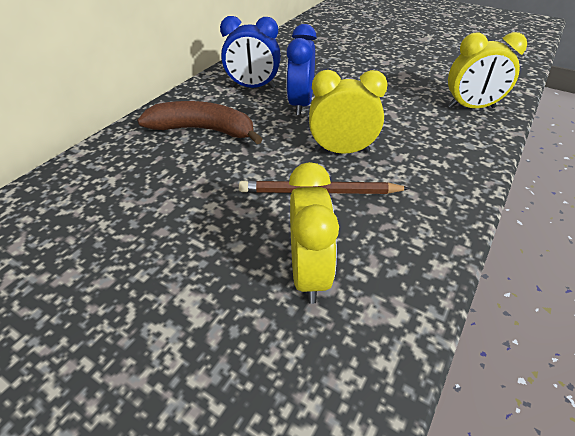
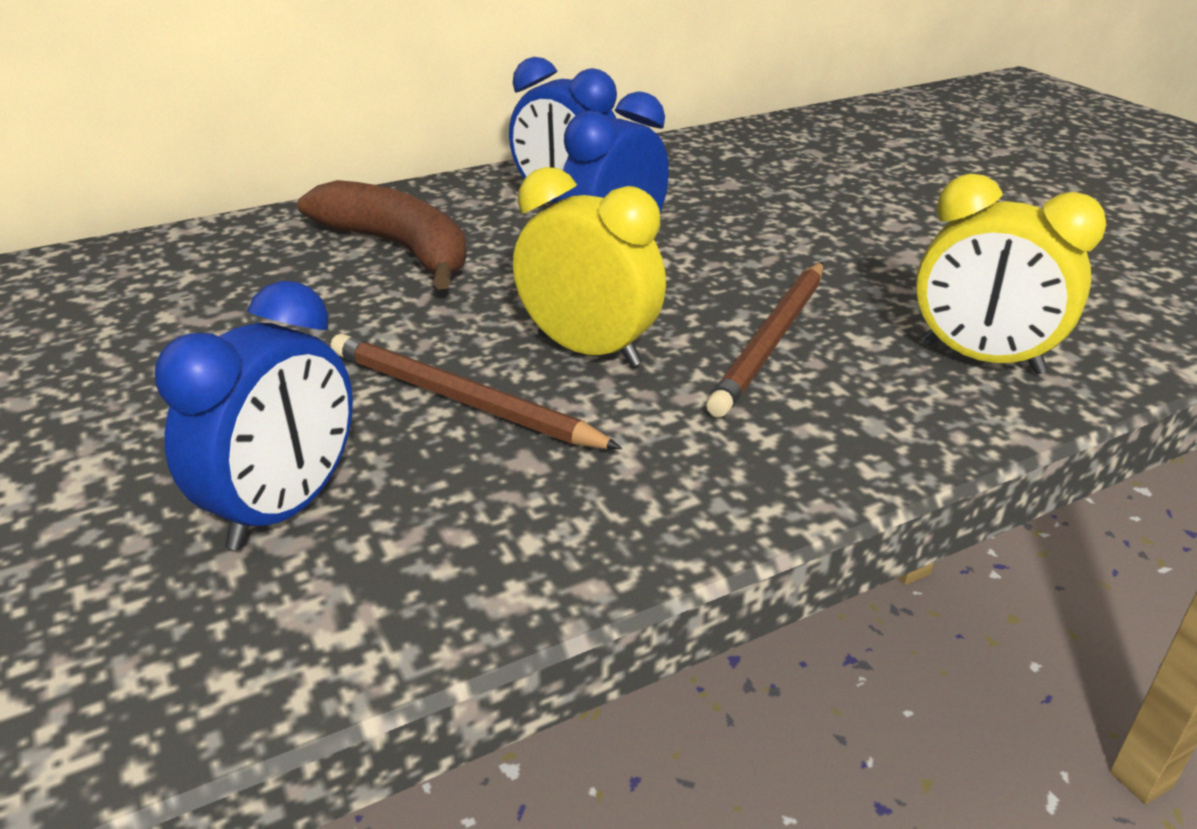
camera: 30 degrees right, 10 degrees down
yellow clock [289,162,339,304] -> blue clock [155,281,353,550]
none -> brown pencil [706,262,823,417]

